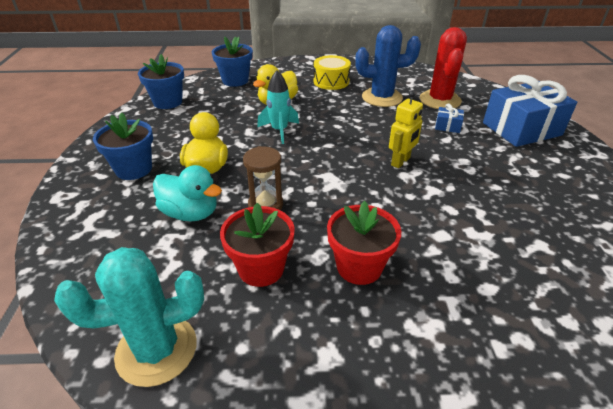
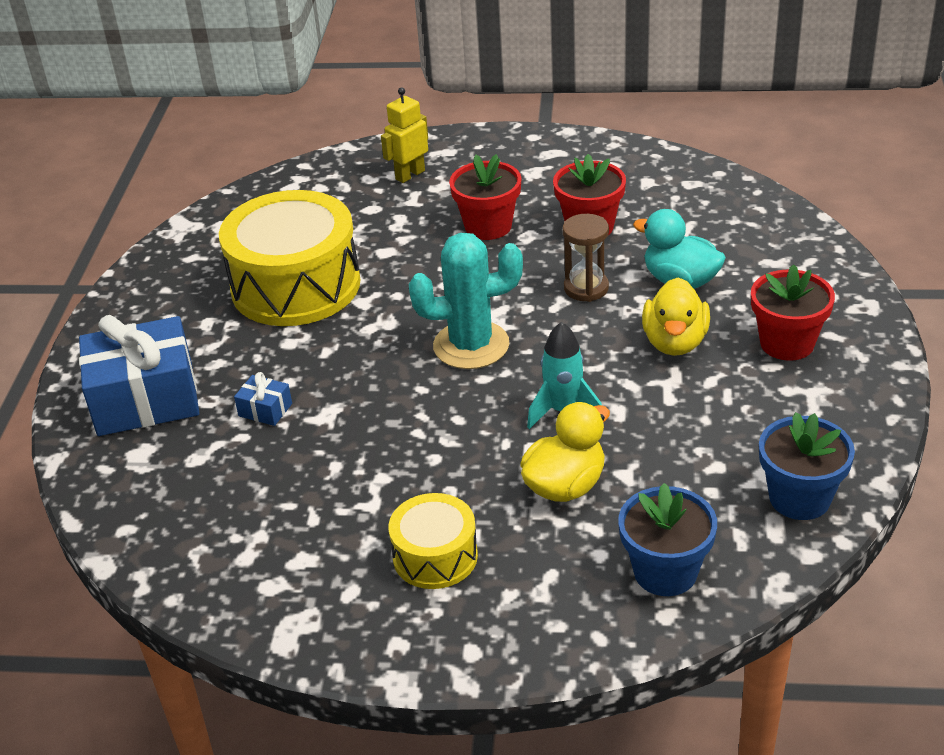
camera: 170 degrees left, 0 degrees up
turquoise cactus [54,247,204,387] -> turquoise cactus moved to [408,233,523,369]
blue flower pot [93,113,153,180] -> red flower pot [751,264,835,361]
blue cactus [355,25,421,107] -> none
yellow robot [389,91,423,168] -> yellow robot moved to [381,87,428,183]
red cactus [420,27,467,109] -> none
none -> yellow drum [219,190,360,326]

